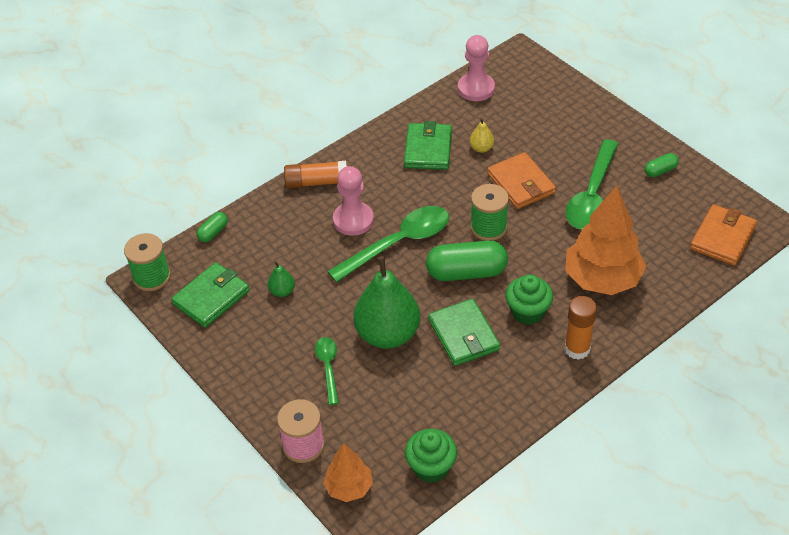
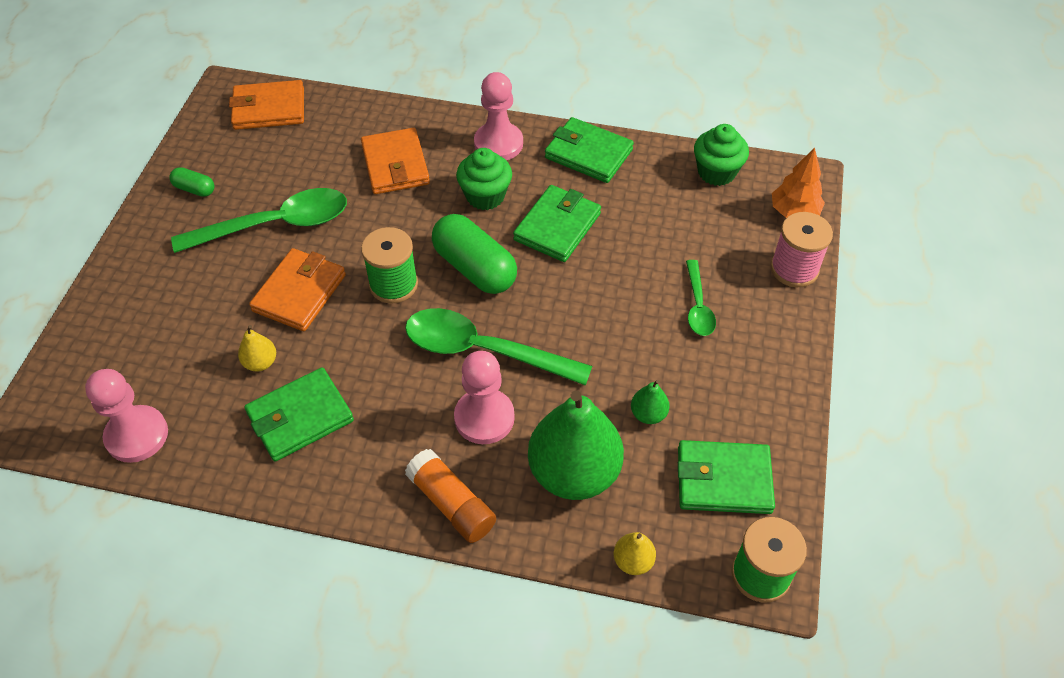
camera: 130 degrees left, 5 degrees up
green capsule [197,212,228,242] -> yellow pear [614,532,656,575]
green spoon [315,337,339,405] -> green spoon turned 45 degrees counterclockwise [686,260,716,336]
green pear [353,256,420,349] -> green pear moved to [528,390,624,500]
orange glue stick [564,296,597,360] -> pink pawn [474,72,523,160]
orange tree [566,185,647,295] -> orange wallet [361,128,430,194]
none -> green wallet [545,117,634,183]

